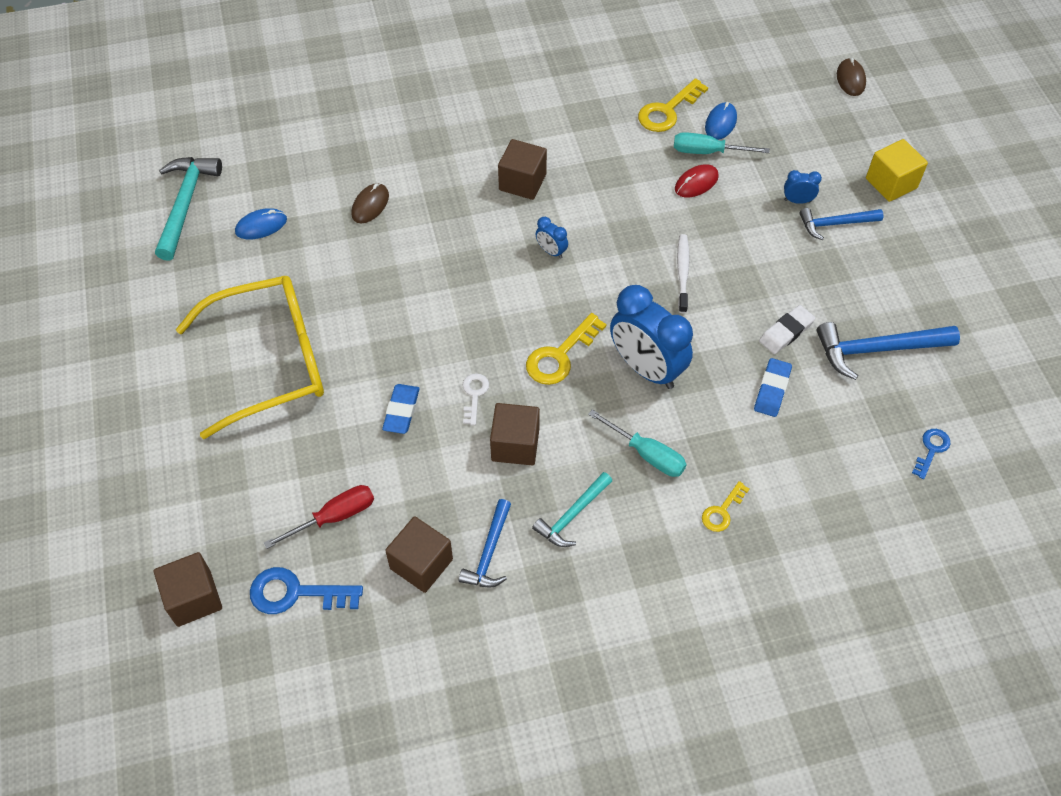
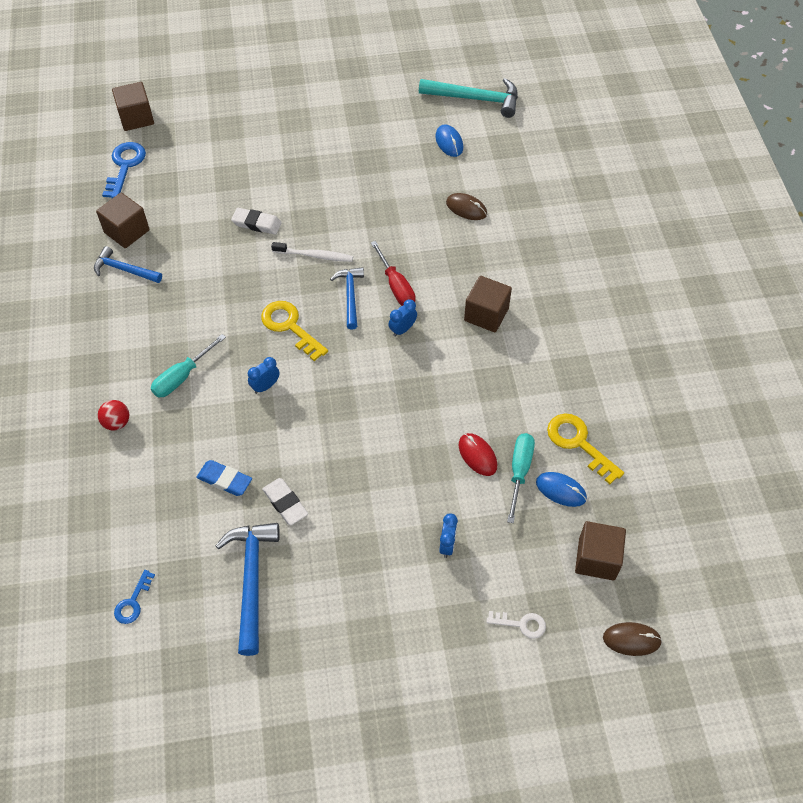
camera: 95 degrees right, 0 degrees up
yellow glasses [176,276,324,439] -> none
red screwdriver [264,485,374,549] -> red screwdriver moved to [371,241,415,306]
blue eraser [382,384,420,434] -> white eraser [231,208,282,235]
white key [463,373,489,425] -> white key moved to [487,611,546,639]
brown cube [490,403,540,465] -> brown cube moved to [575,521,626,581]
turquoise hammer [532,472,612,547] -> none
blue clock [610,285,693,389] -> blue clock [248,357,280,394], size x0.43
white toothbrush [677,234,690,313] -> white toothbrush moved to [271,242,353,262]
yellow key [702,481,749,532] -> red ball [98,400,129,431]
blue hammer [799,208,883,240] -> blue hammer moved to [330,267,364,329]
yellow cube [866,139,928,202] -> none
blue key [912,429,950,479] -> blue key turned 75 degrees clockwise [114,570,155,624]

